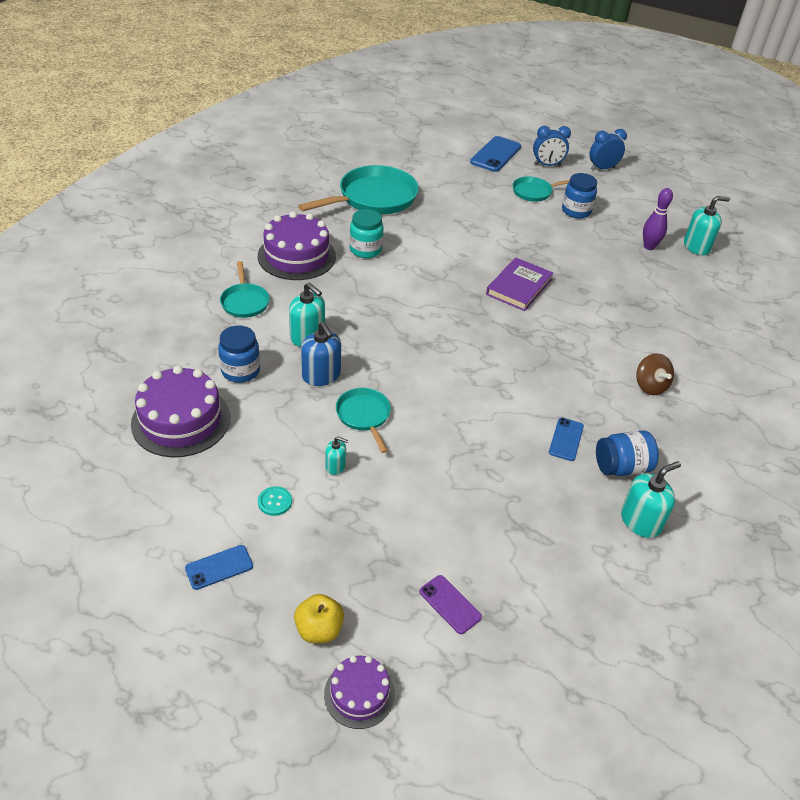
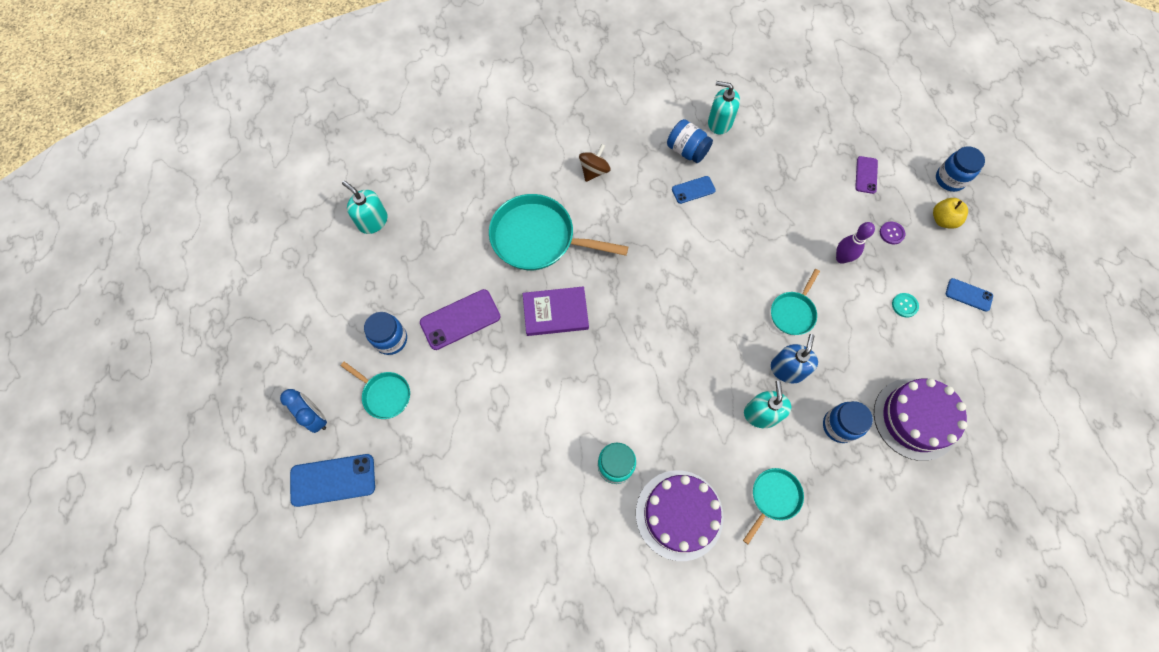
camera: 125 degrees left, 25 degrees up
turquoise pan [298,165,419,214] -> turquoise pan moved to [489,194,628,270]
purple cake [324,655,395,729] -> blue jar [936,146,985,192]
turquoise soap dispenser [325,437,348,475] -> none
blue clock [589,129,627,170] -> none
purple bowling pin [643,188,673,250] -> purple bowling pin moved to [836,222,875,264]
none -> purple phone [420,289,501,350]
none -> purple button [880,221,905,245]

